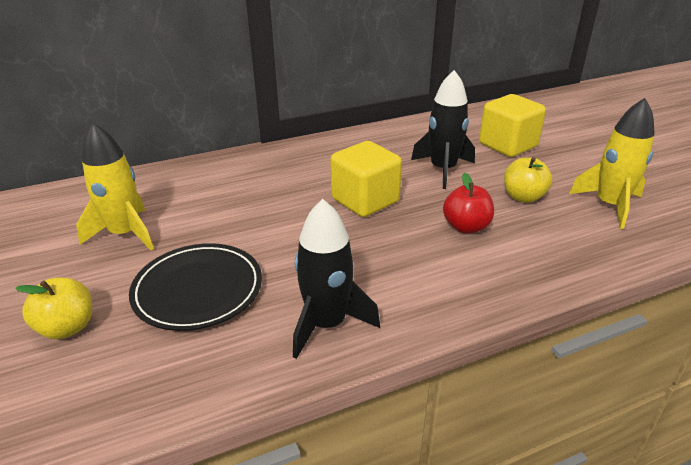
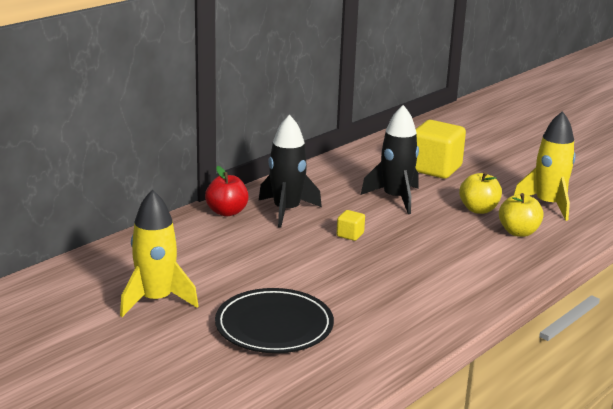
camera: 25 degrees left, 10 degrees down
yellow apple [15,278,92,339] -> yellow apple moved to [499,193,544,237]
black rocket [293,199,380,359] -> black rocket moved to [259,114,322,228]
yellow cube [330,141,402,217] -> yellow cube [337,210,365,241], size x0.44
red apple [443,173,494,233] -> red apple moved to [205,166,249,217]

